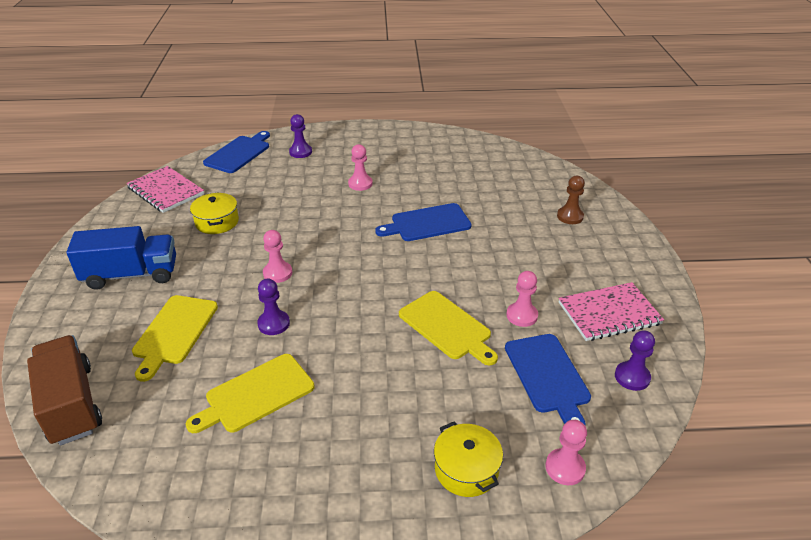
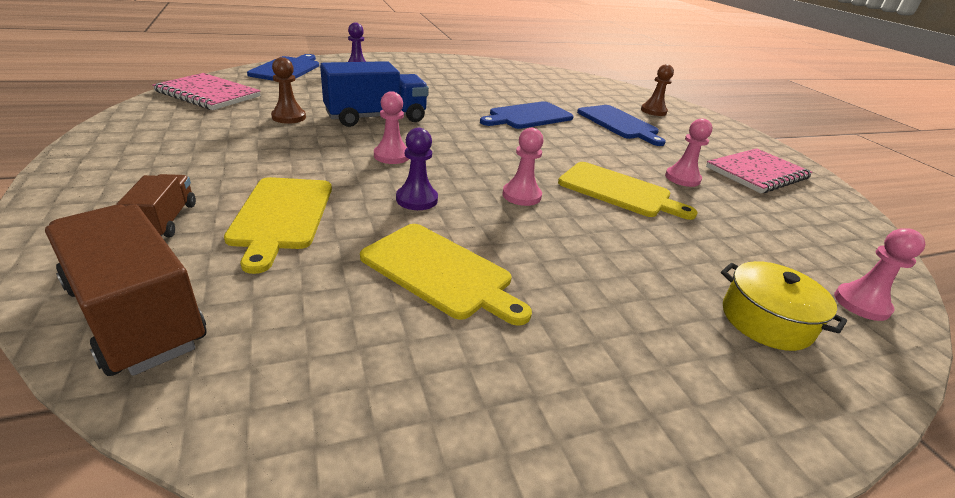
camera: 20 degrees left, 5 degrees down
blue truck [66,226,176,290] -> blue truck moved to [320,61,429,127]
yellow cutting board [186,354,315,433] -> yellow cutting board turned 90 degrees counterclockwise [360,224,532,326]
yellow pot [190,192,239,234] -> brown pawn [271,57,306,124]
pink pawn [348,144,373,191] -> pink pawn moved to [502,128,544,206]
blue cutting board [505,334,591,425] -> blue cutting board moved to [577,105,666,146]
purple pawn [615,330,655,391] -> none
none -> brown truck [116,174,196,237]

